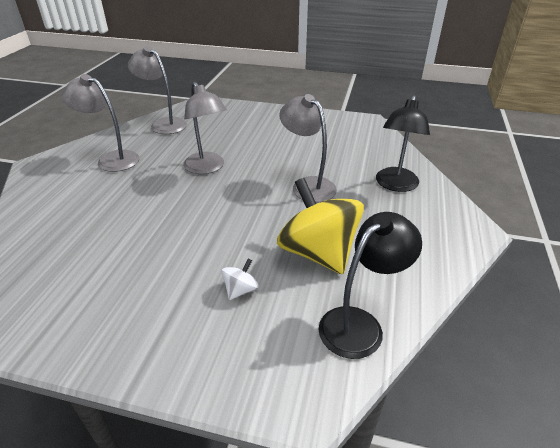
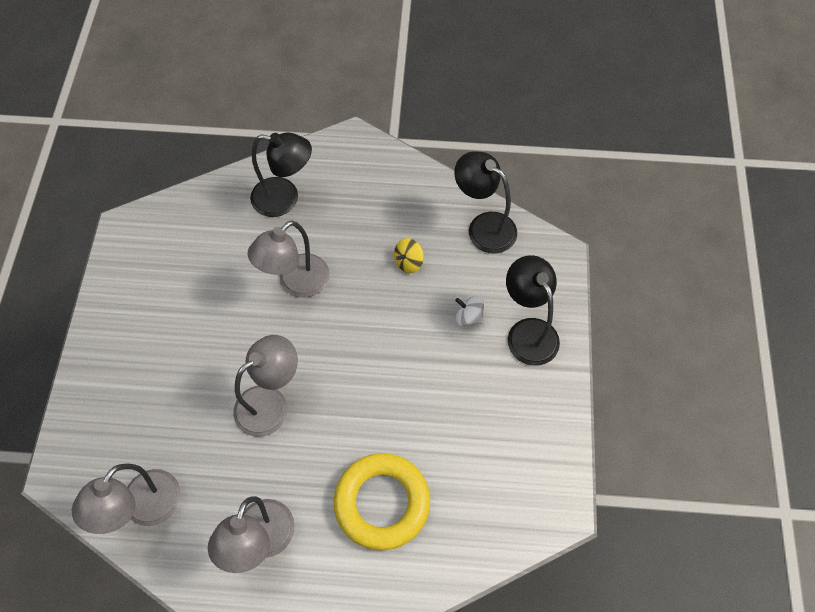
camera: 100 degrees left, 25 degrees up
yellow spinning top [277,178,364,274] -> yellow spinning top [394,238,424,273], size x0.41
none -> yellow ring [333,453,430,551]
none -> black lamp [506,255,560,366]

